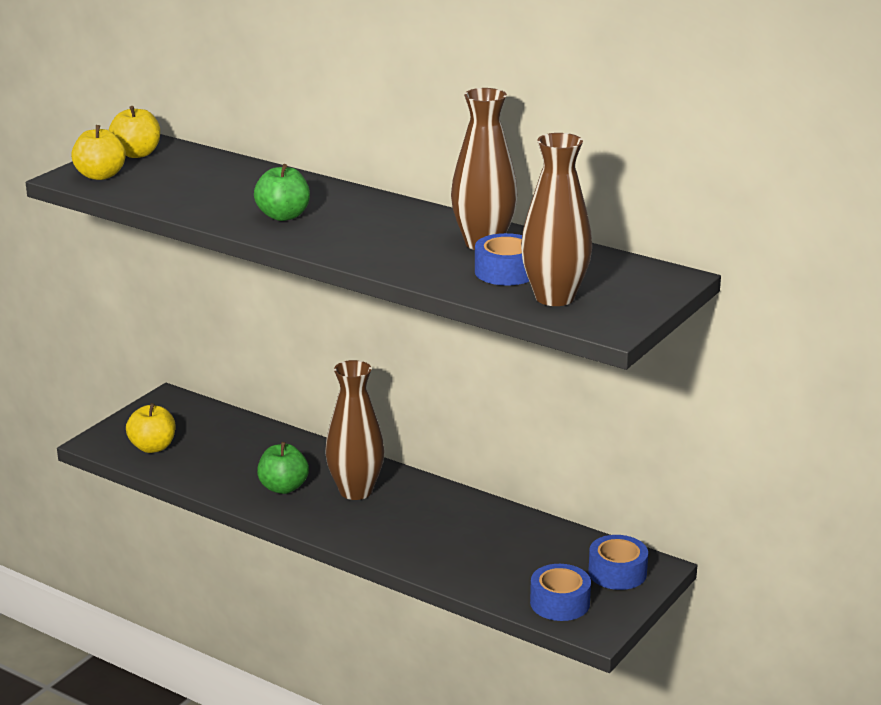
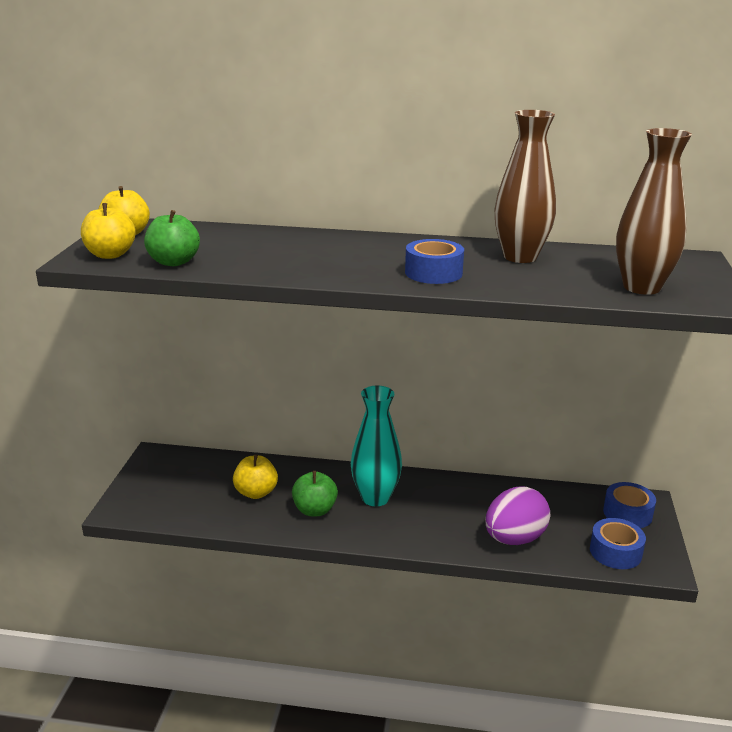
camera: 25 degrees left, 0 degrees up
yellow apple [126,403,176,453] -> yellow apple moved to [233,454,278,499]
green apple [254,164,310,221] -> green apple moved to [144,210,200,266]
brown vase [325,360,385,500] -> turquoise vase [351,386,402,506]
blue tape [475,233,529,286] -> blue tape moved to [405,239,464,284]
none -> purple egg [485,486,550,545]

